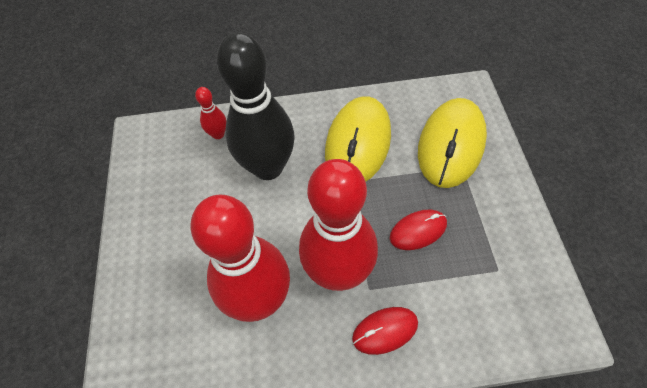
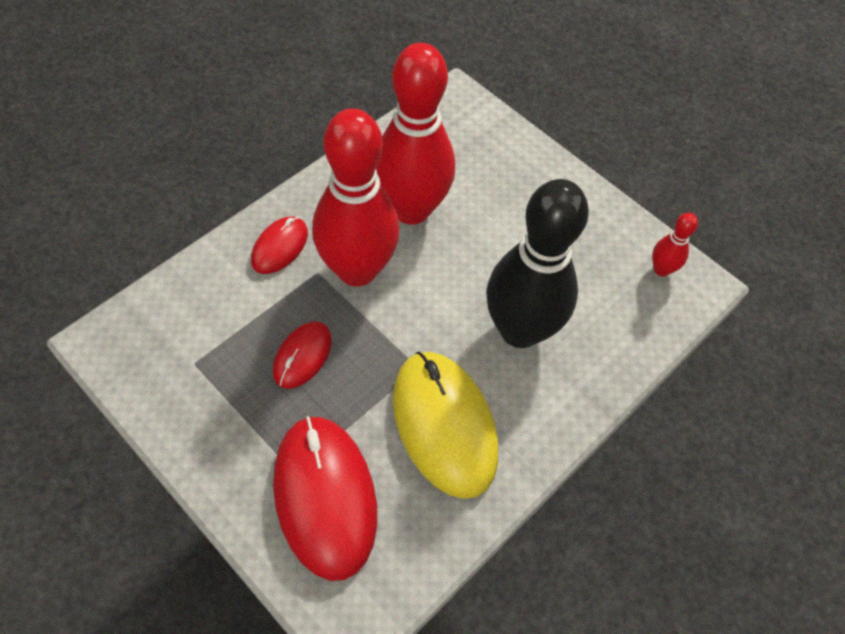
camera: 135 degrees right, 0 degrees up
red bowling pin [195,87,226,139] -> red bowling pin moved to [652,213,698,277]
yellow mouse [418,98,487,188] -> red mouse [273,416,377,581]

